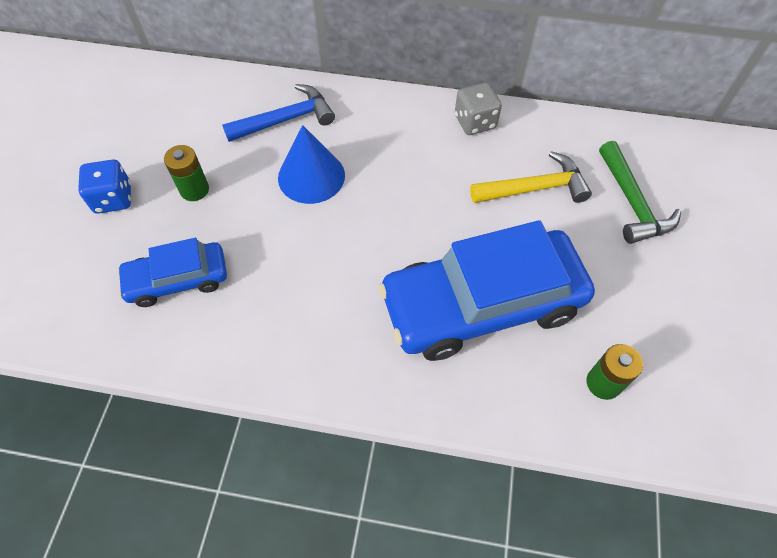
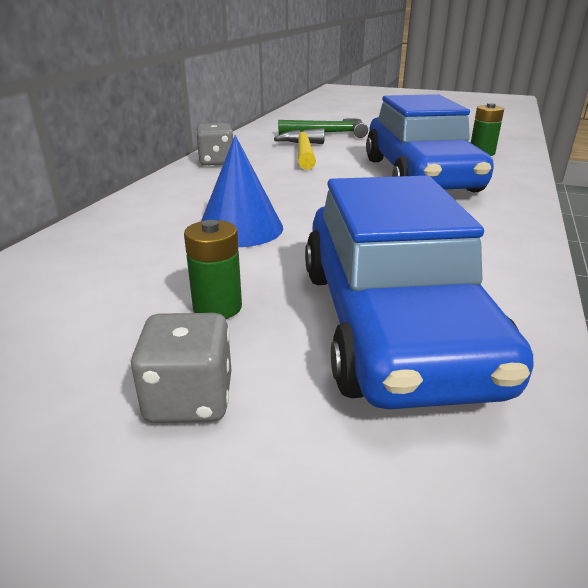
camera: 80 degrees left, 30 degrees down
blue dice [78,160,131,214] -> grey dice [131,313,231,423]
blue car [117,238,227,307] -> blue car [305,176,534,409], size x1.89
blue hammer [222,84,335,142] -> none

